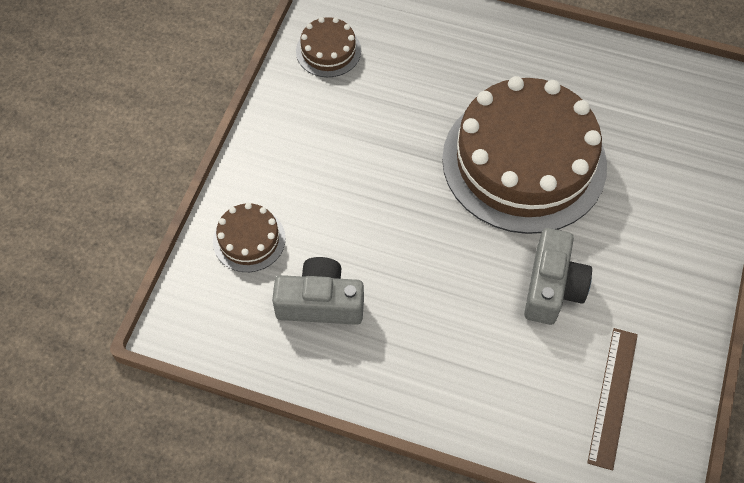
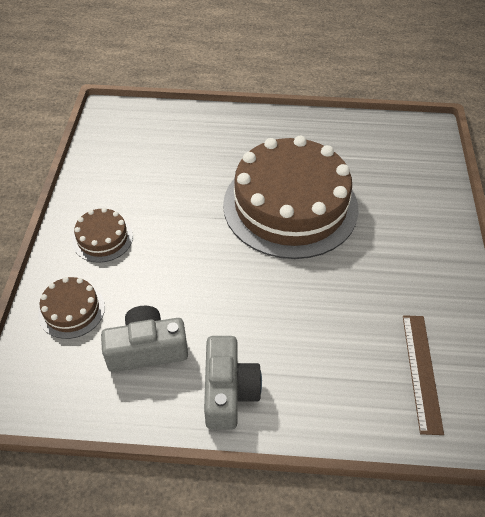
camera: 15 degrees left, 10 degrees down
brown cake [296,17,361,77] -> brown cake moved to [72,208,133,263]
grey camera [524,228,592,325] -> grey camera moved to [204,336,262,429]

